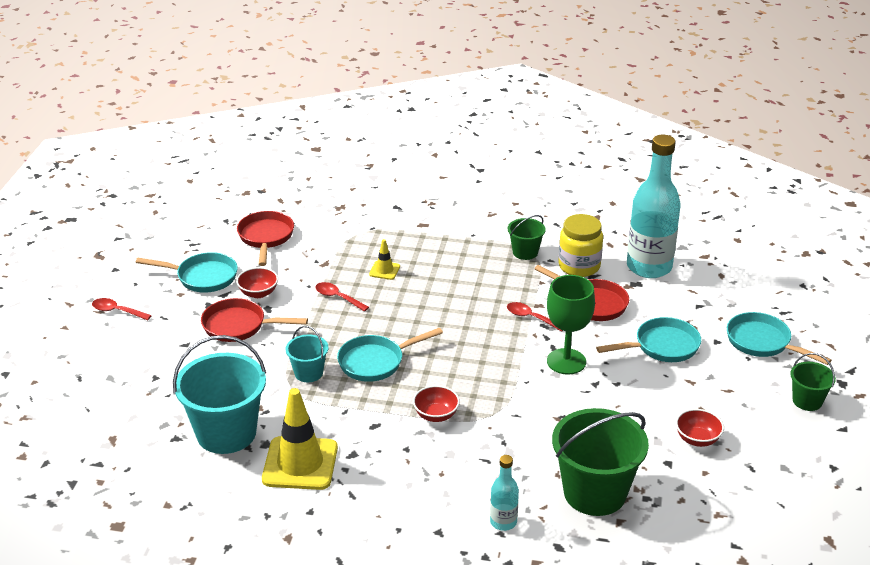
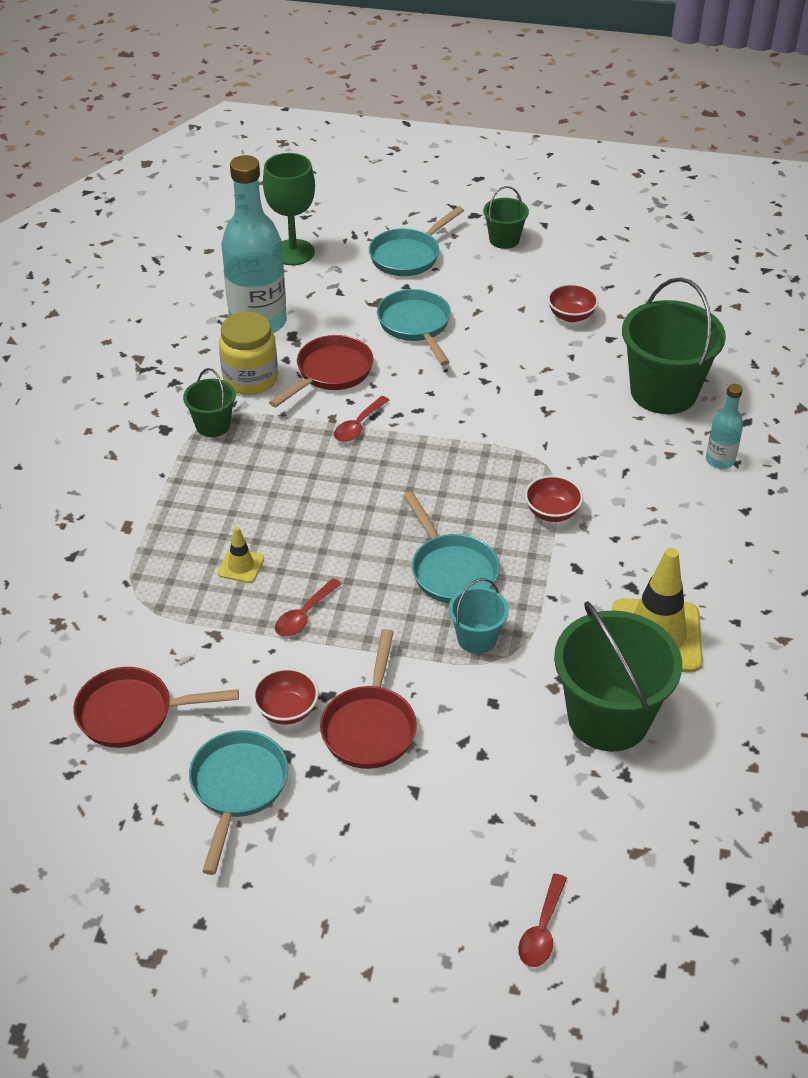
camera: 90 degrees left, 10 degrees up
red spoon [92,298,152,320] -> red spoon moved to [518,874,567,967]
turquoise bucket [173,335,266,454] -> green bucket [554,601,682,752]
green goblet [547,275,595,375] -> green goblet moved to [263,153,315,265]

